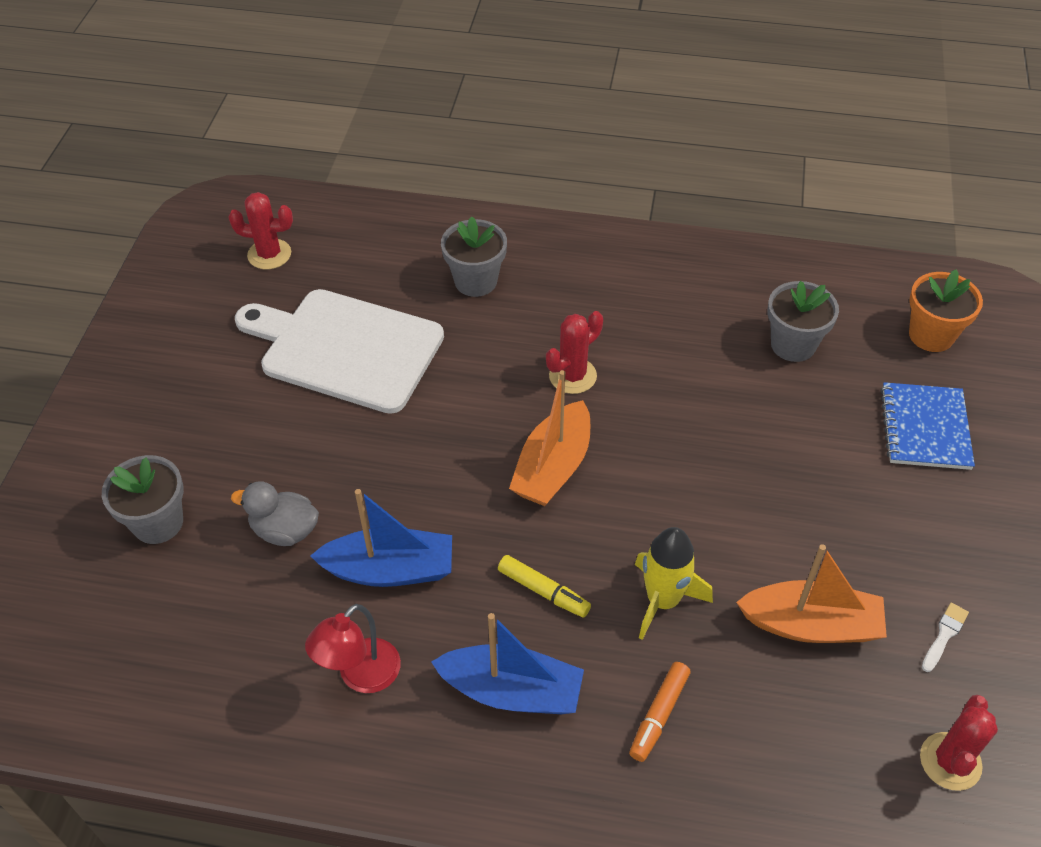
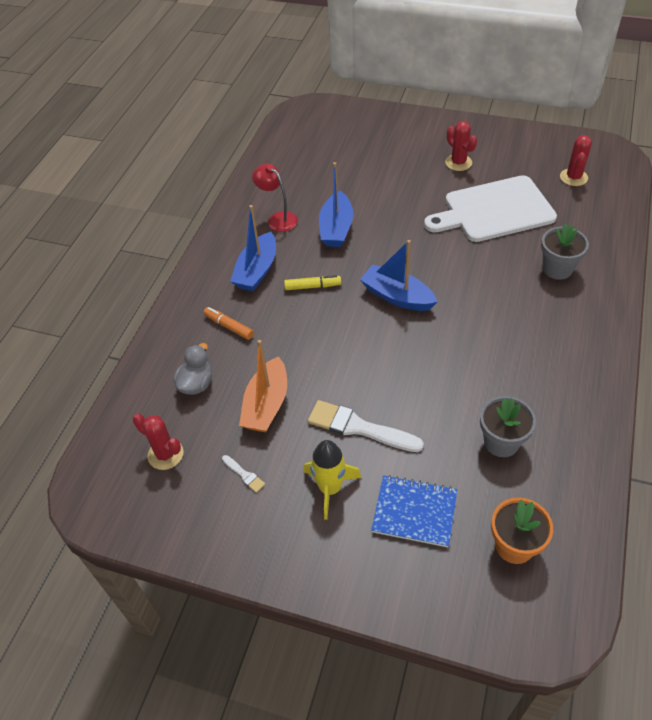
camera: 100 degrees right, 0 degrees up
grey flower pot [102,455,184,544] -> none
grey duck [231,481,319,546] -> grey duck moved to [173,343,212,395]
white cutting board [235,289,444,414] -> white cutting board turned 135 degrees counterclockwise [424,175,557,242]
yellow marker [498,555,591,617] -> yellow marker turned 135 degrees counterclockwise [284,275,341,290]
orange boat [509,370,590,506] -> blue boat [360,240,437,311]
red cactus [546,311,603,394] -> red cactus moved to [445,121,477,171]
yellow rocket [635,527,713,640] -> yellow rocket moved to [303,440,362,520]
none -> white brush [308,400,424,452]

